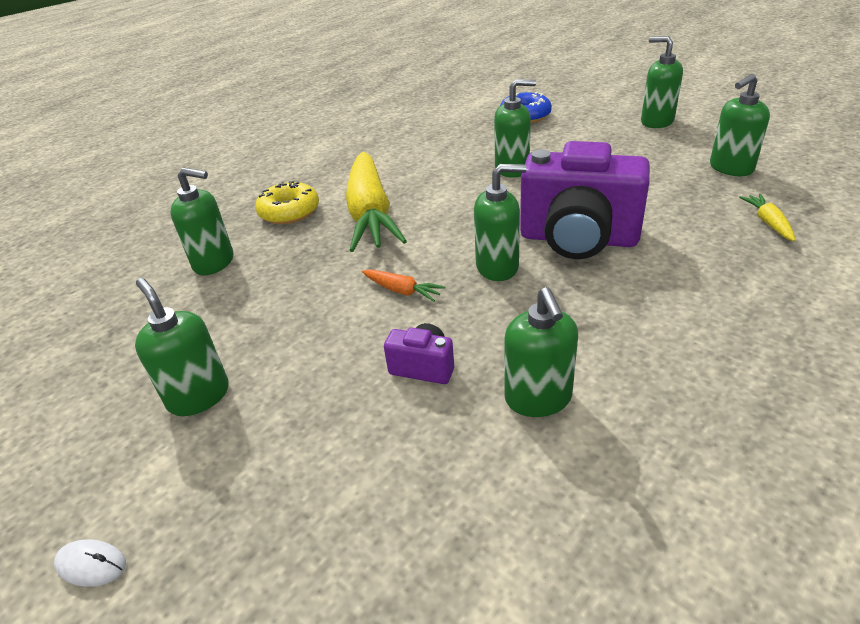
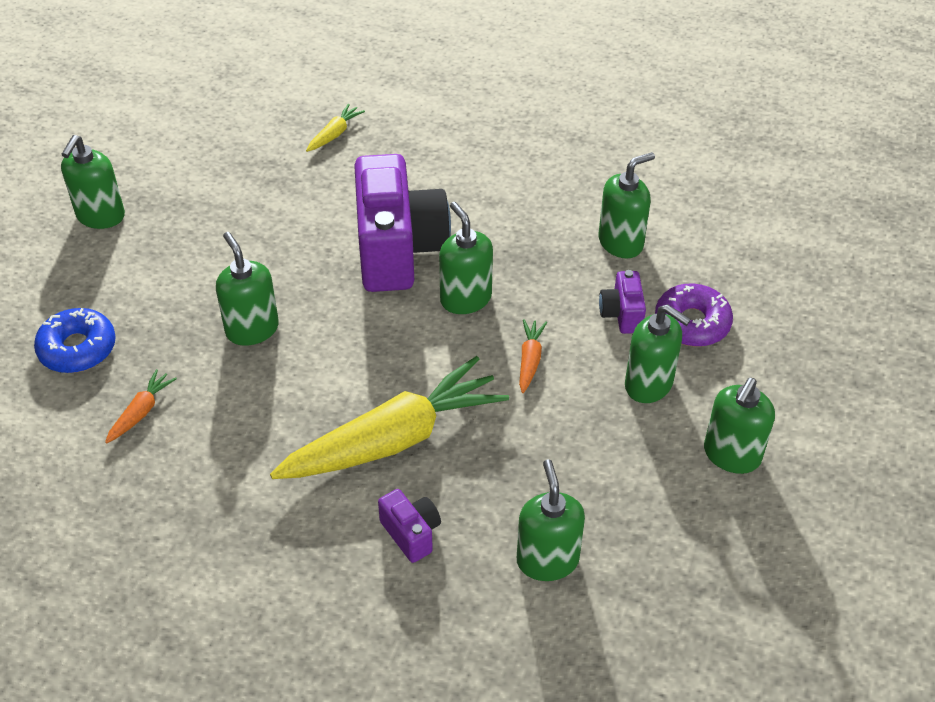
camera: 115 degrees left, 10 degrees up
white mouse [54,539,126,587] -> none
yellow donut [255,181,319,224] -> purple camera [378,489,441,563]
green soap dispenser [710,74,770,176] -> green soap dispenser moved to [625,304,691,403]
yellow carrot [739,194,796,241] -> yellow carrot turned 150 degrees clockwise [306,104,365,152]
none -> orange carrot [105,369,177,443]
none -> purple donut [655,283,733,347]

